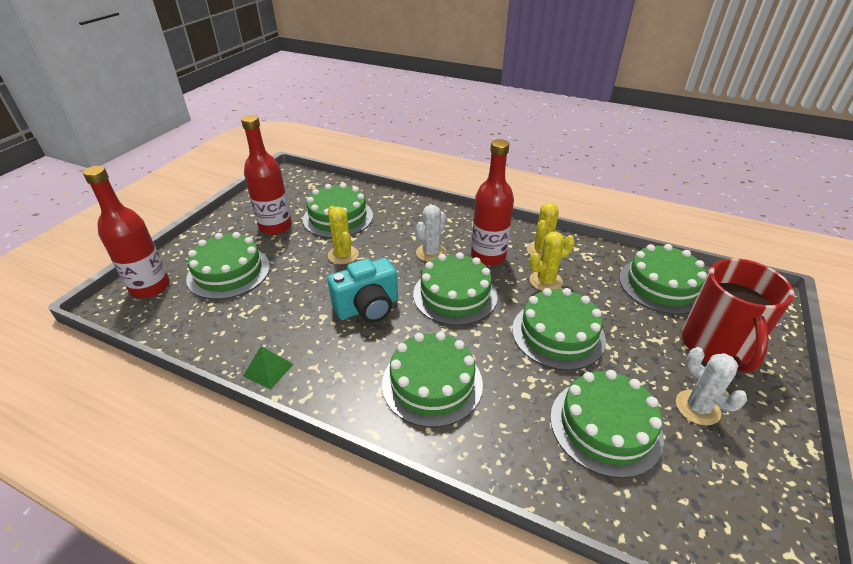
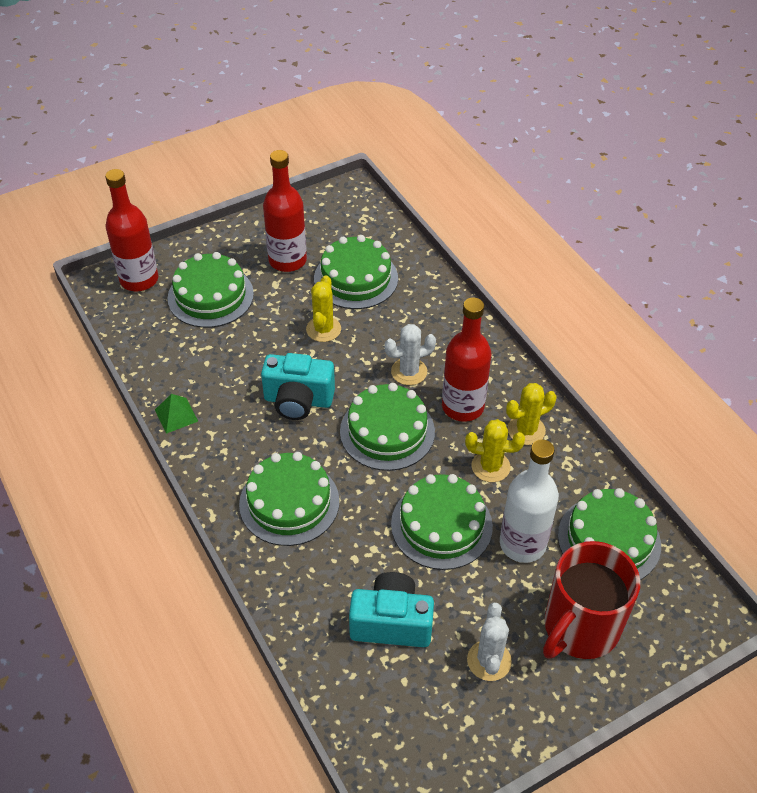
camera: 35 degrees right, 10 degrees up
green cake [550,370,664,478] -> turquoise camera [349,572,434,647]
none -> white bottle [500,439,559,563]

